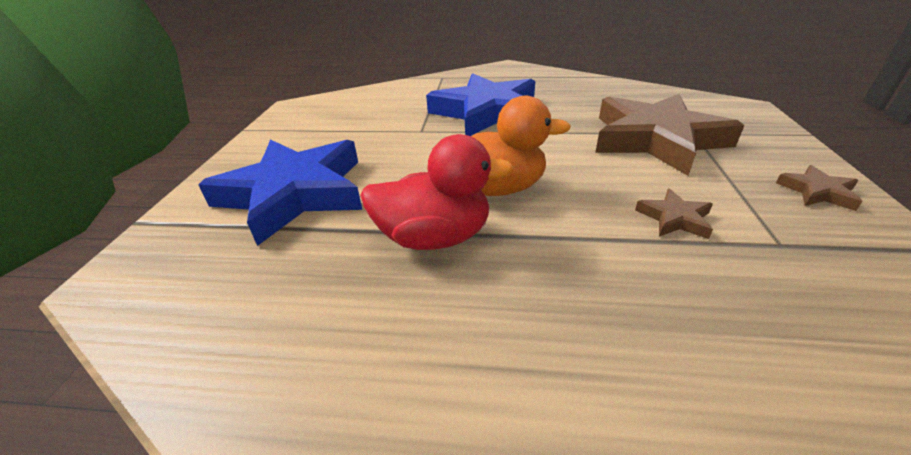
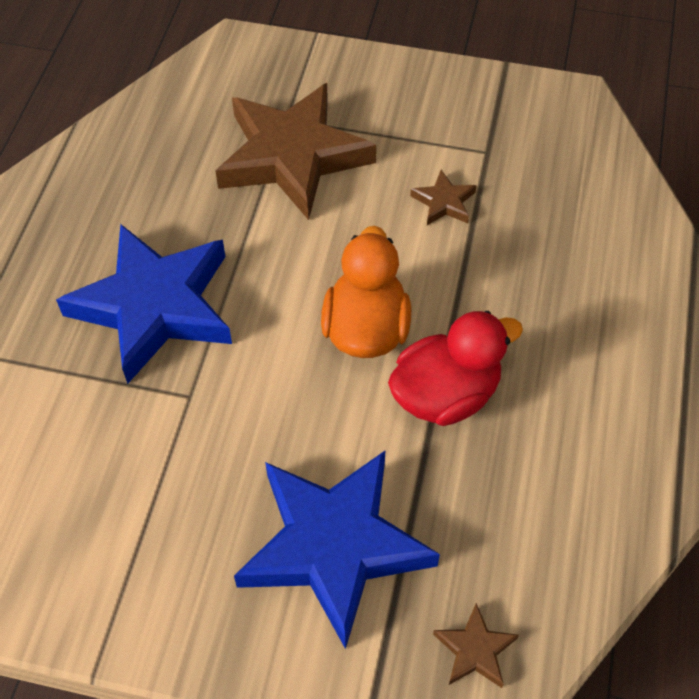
camera: 85 degrees left, 20 degrees up
red duck [360,134,514,250] -> red duck turned 60 degrees clockwise [388,311,523,426]
brown star [776,165,863,211] -> brown star moved to [433,603,519,688]

